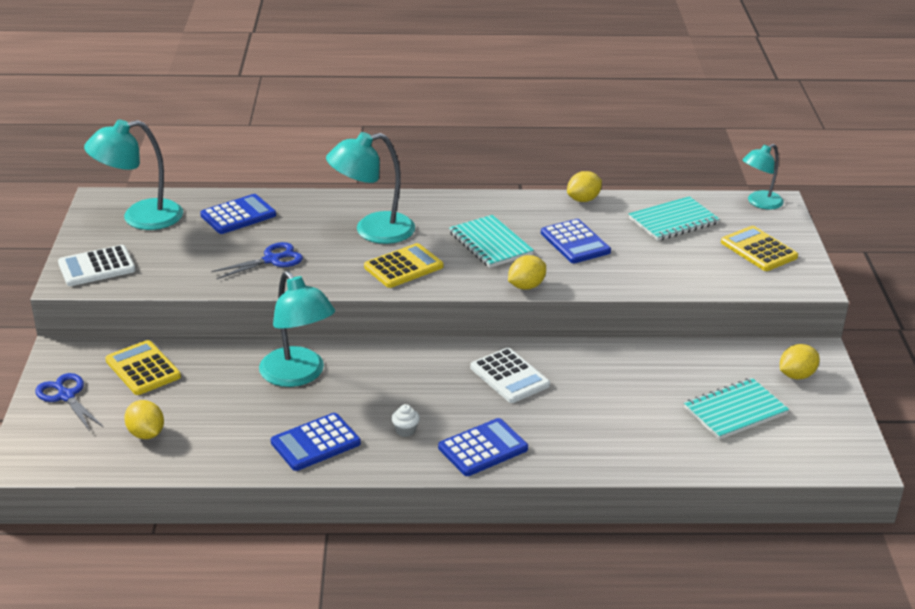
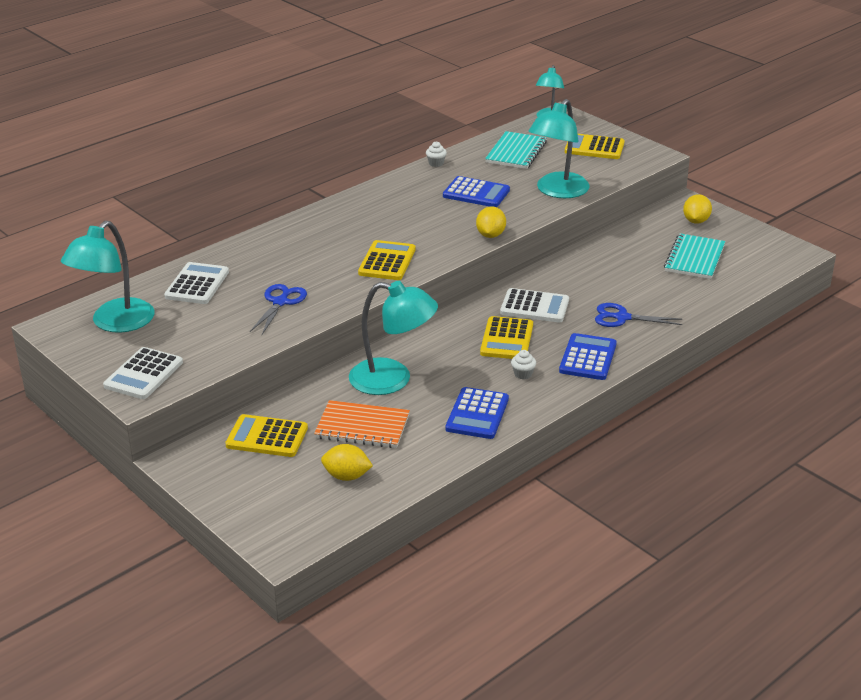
camera: 40 degrees left, 0 degrees up
blue scissors [35,373,103,431] -> blue scissors moved to [595,303,683,327]
blue calculator [200,194,276,234] -> white calculator [164,262,229,304]
turquoise lamp [326,132,415,244] -> turquoise lamp moved to [528,99,590,198]
turquoise notebook [449,215,534,268] -> none
yellow lemon [567,171,602,202] -> white cupcake [426,141,447,167]
none -> orange notebook [314,400,410,448]
none -> yellow calculator [480,316,533,359]

